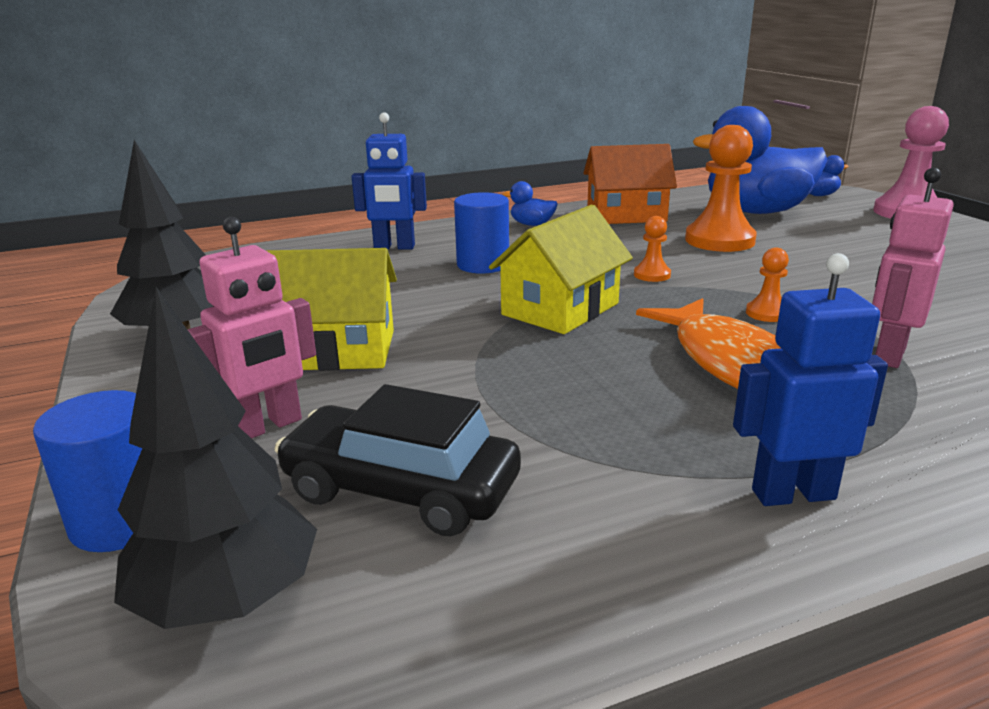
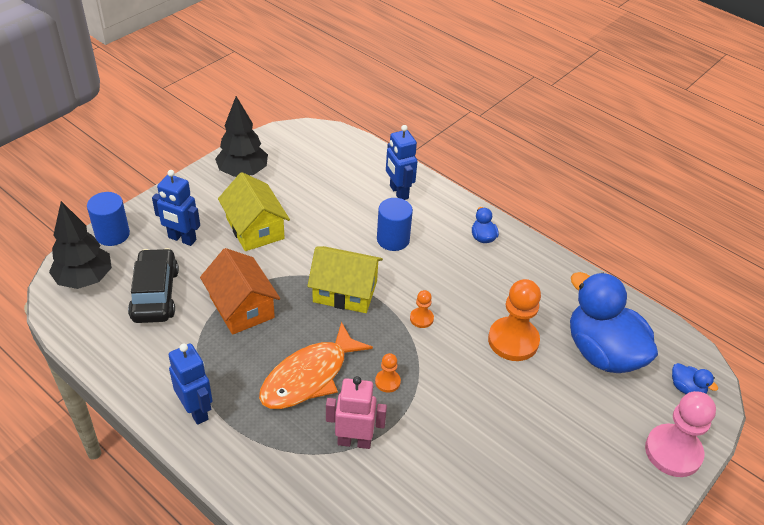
camera: 60 degrees right, 20 degrees up
pink robot [188,217,316,439] -> blue robot [152,170,200,246]
orange house [583,144,677,224] -> orange house moved to [200,248,280,335]

